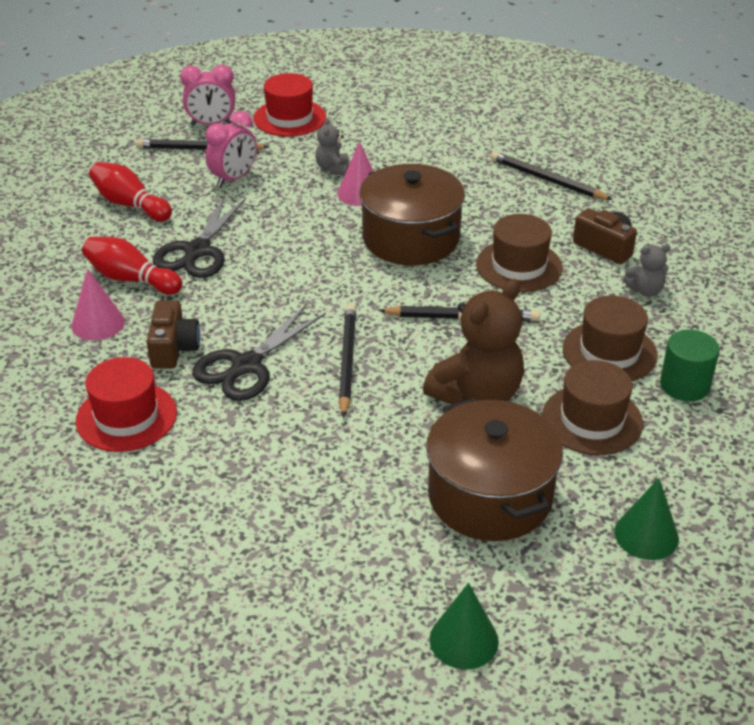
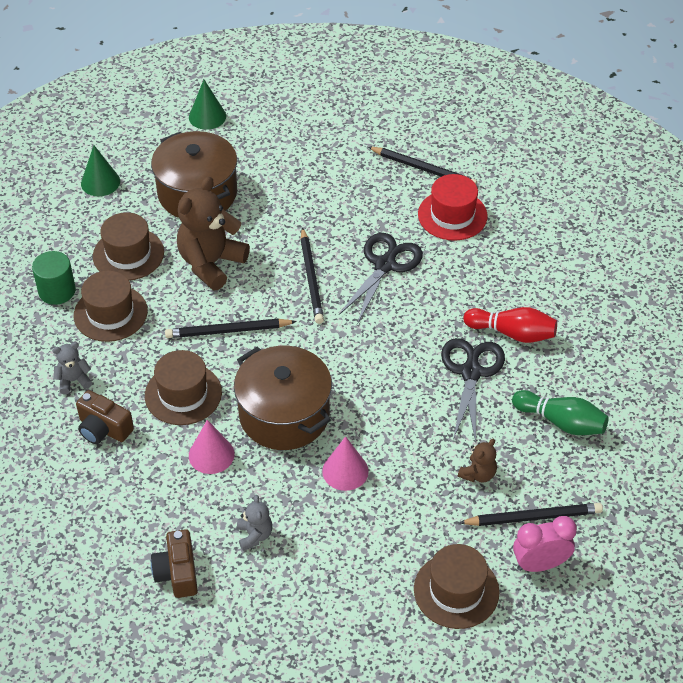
camera: 170 degrees right, 10 degrees up
pink cone [71,269,125,341] -> pink cone moved to [189,420,234,474]
red bowling pin [89,162,172,221] -> green bowling pin [512,390,609,435]
brown camera [146,301,200,369] -> brown camera moved to [151,529,198,598]
pink clock [205,111,257,187] -> brown teddy bear [458,439,497,482]
red hat [253,73,326,137] -> brown hat [414,544,500,629]
grey teddy bear [315,118,349,175] -> grey teddy bear moved to [237,495,273,551]
black pencil [490,151,613,200] -> black pencil moved to [368,147,477,185]

